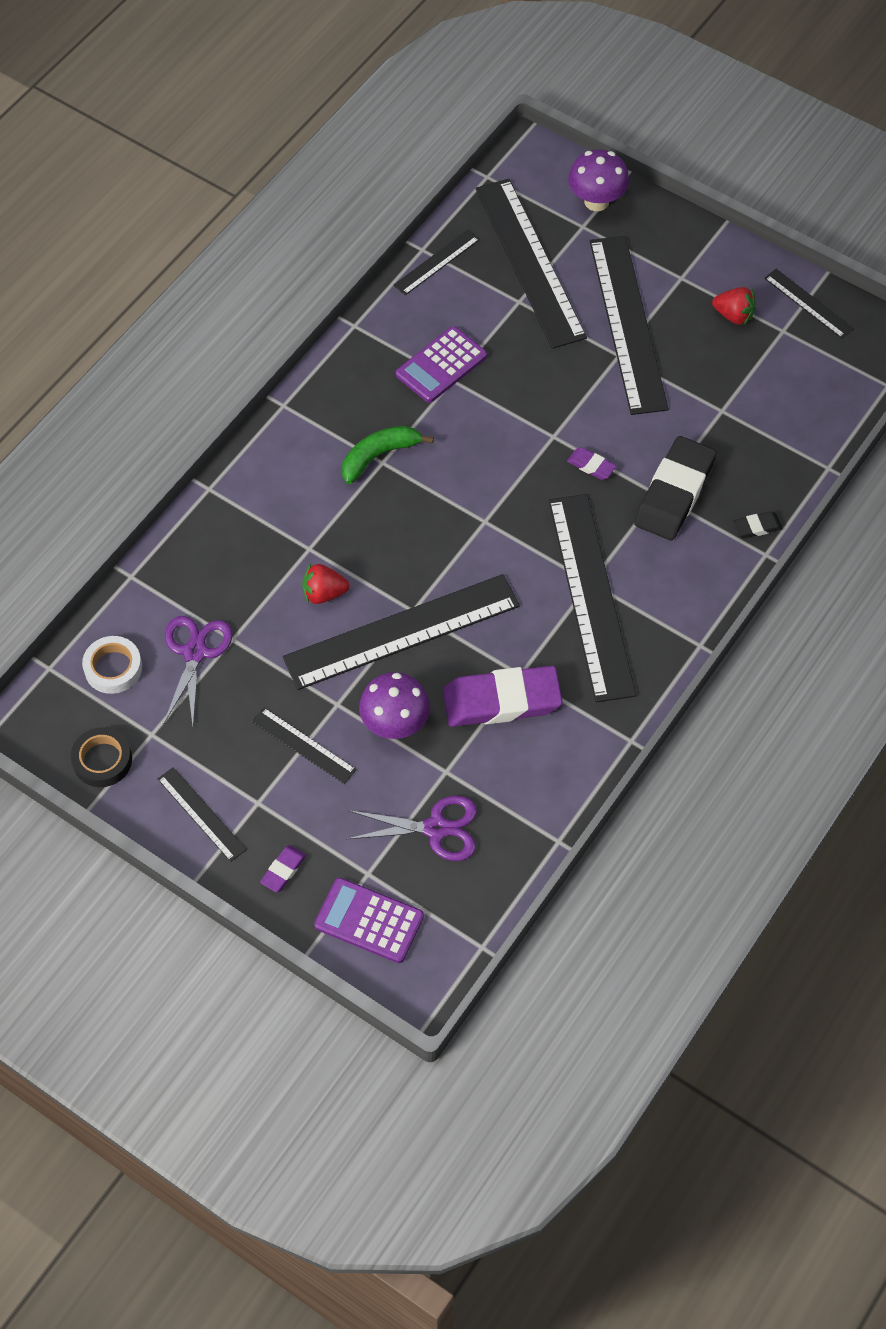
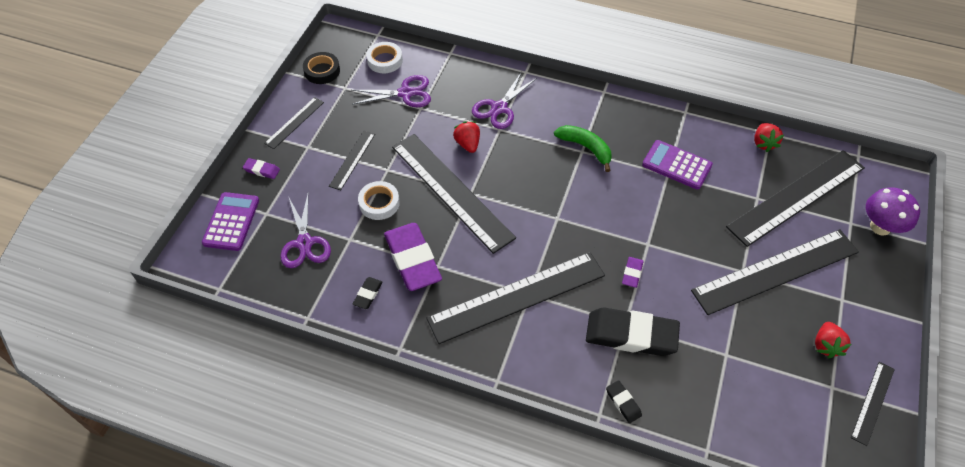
camera: 75 degrees right, 5 degrees down
purple mushroom [359,672,430,739] -> white tape [358,181,400,220]
black ruler [393,230,480,295] -> red strawberry [754,123,784,152]
none -> black eraser [353,277,383,309]
none -> purple scissors [472,73,537,129]

